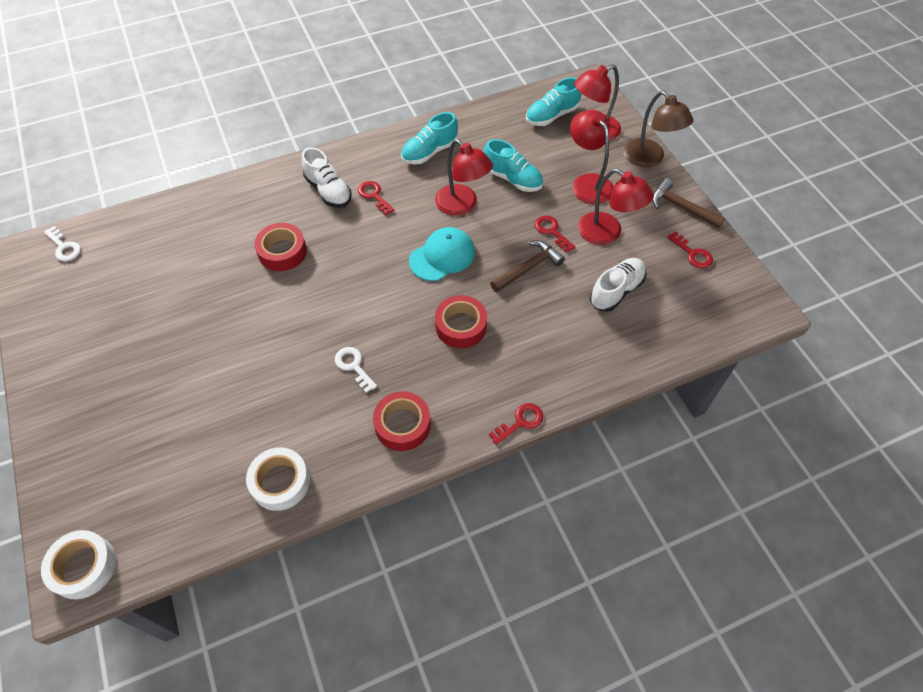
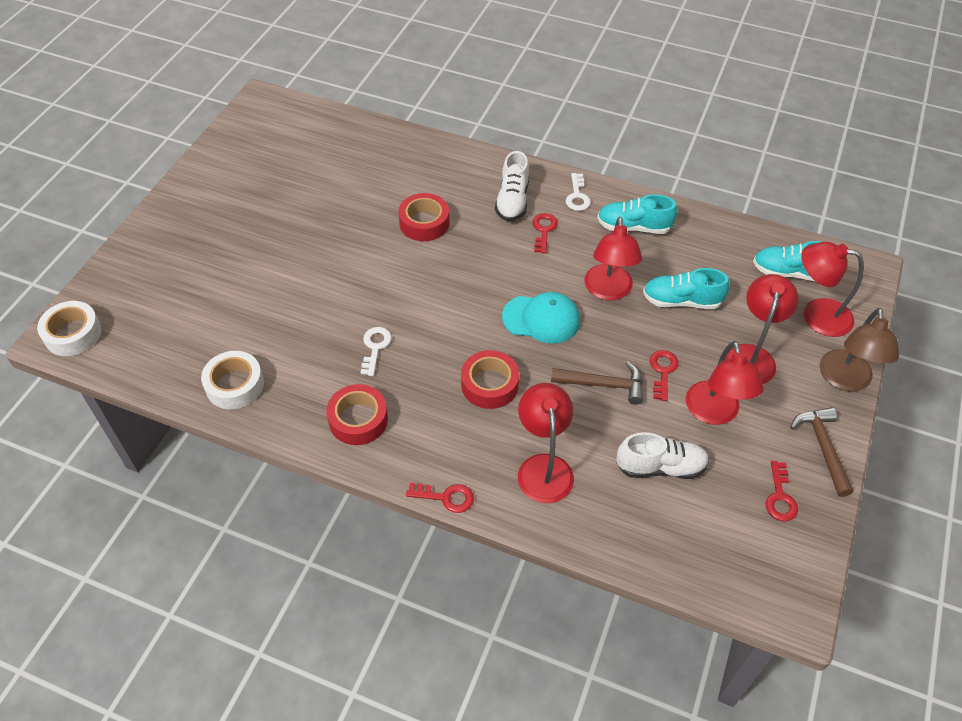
camera: 45 degrees right, 5 degrees down
white key [44,226,81,261] -> white key moved to [566,173,591,211]
turquoise shoe [483,139,543,192] -> turquoise shoe turned 105 degrees clockwise [643,268,730,309]
none -> red lamp [518,383,574,503]

